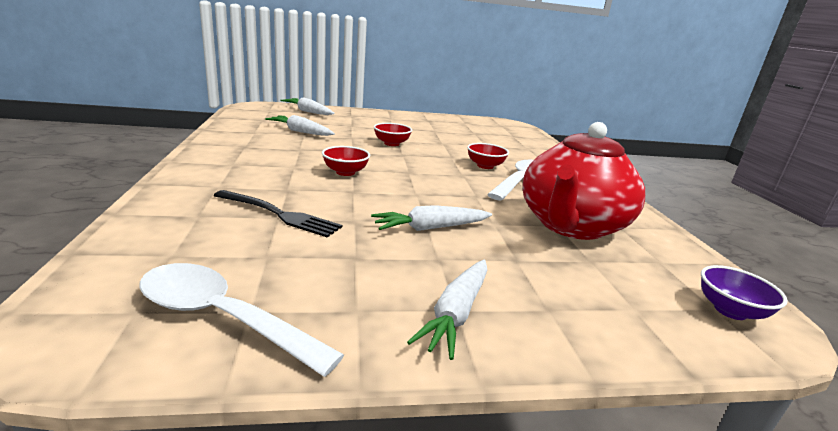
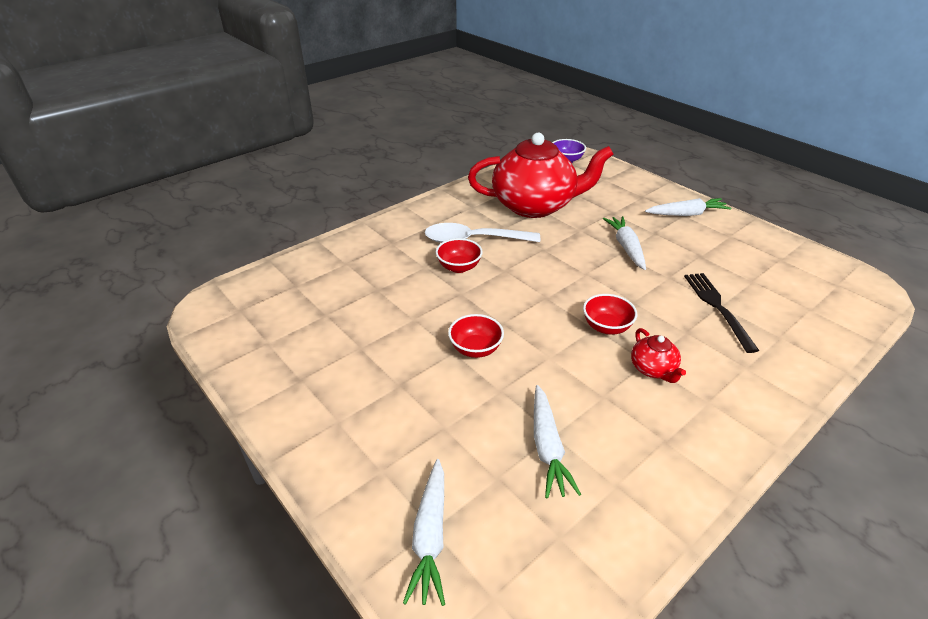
camera: 120 degrees left, 15 degrees up
white spoon [139,263,344,377] -> none
white carrot [371,205,492,231] -> white carrot turned 135 degrees counterclockwise [603,216,646,270]
none -> red teapot [631,328,686,383]

